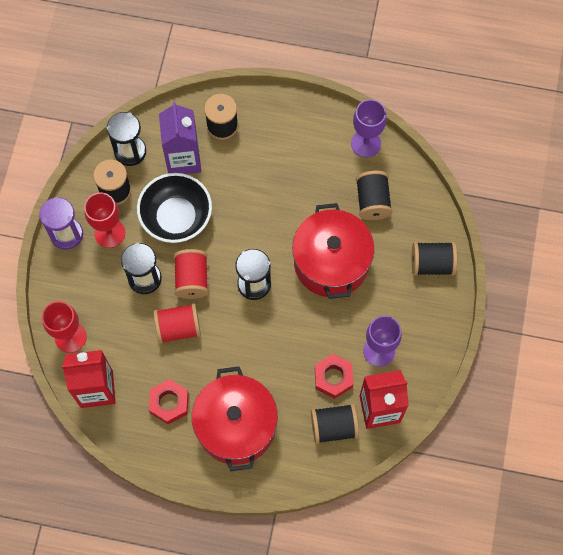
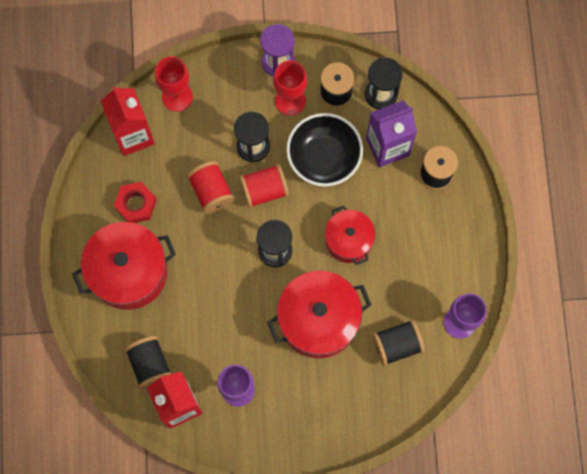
camera: 75 degrees right, 5 degrees up
red nut [315,354,353,399] -> none
black spool [412,242,457,276] -> none
none -> red pot [325,205,375,265]

